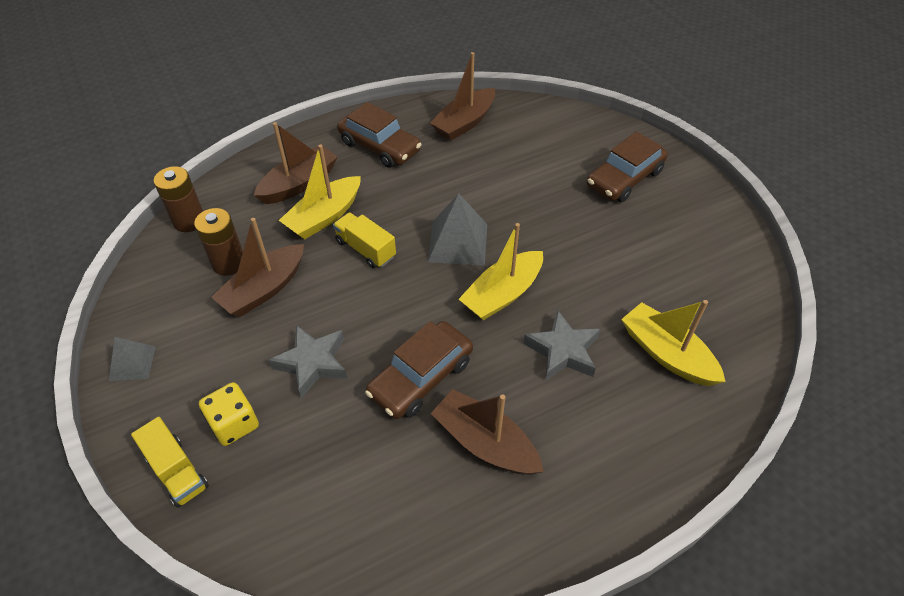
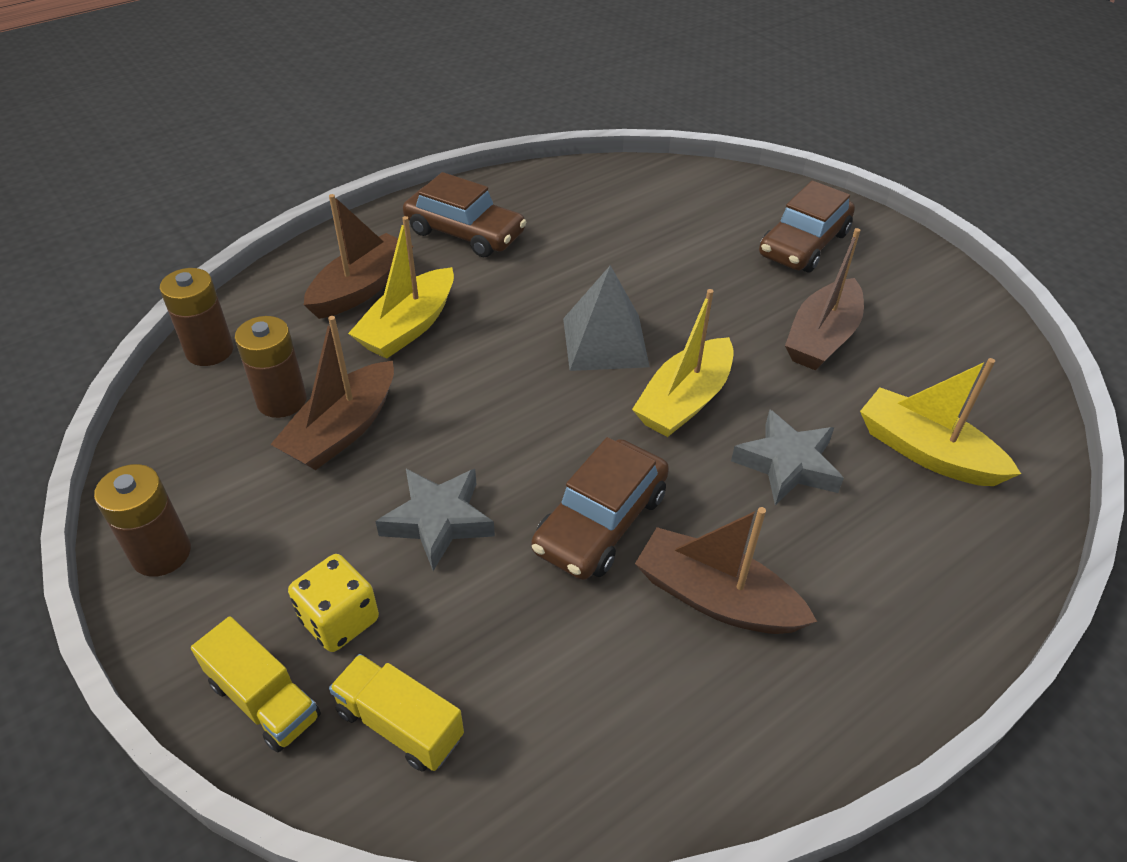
camera: 10 degrees left, 5 degrees down
grey pyramid [109,337,156,381] -> brown battery [94,464,191,577]
yellow truck [333,212,396,268] -> yellow truck moved to [329,654,464,771]
brown boat [430,52,495,141] -> brown boat moved to [785,228,864,370]

